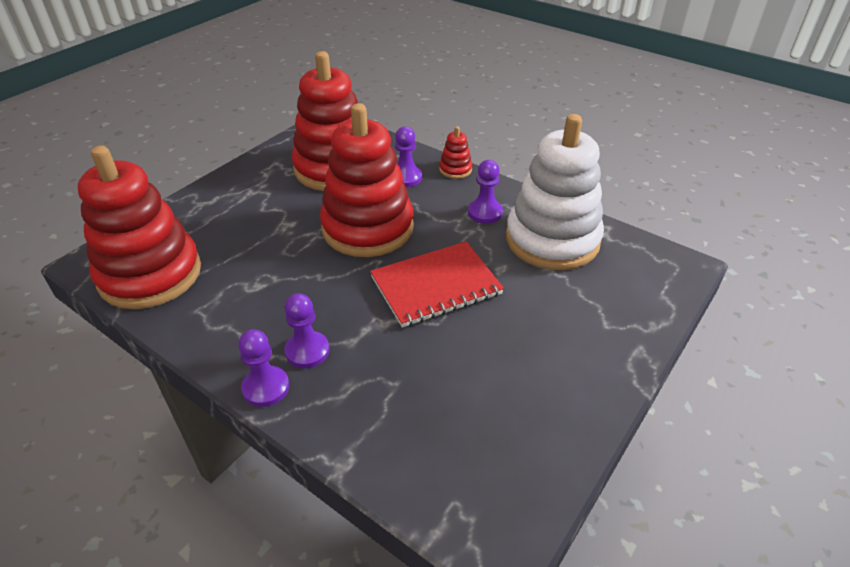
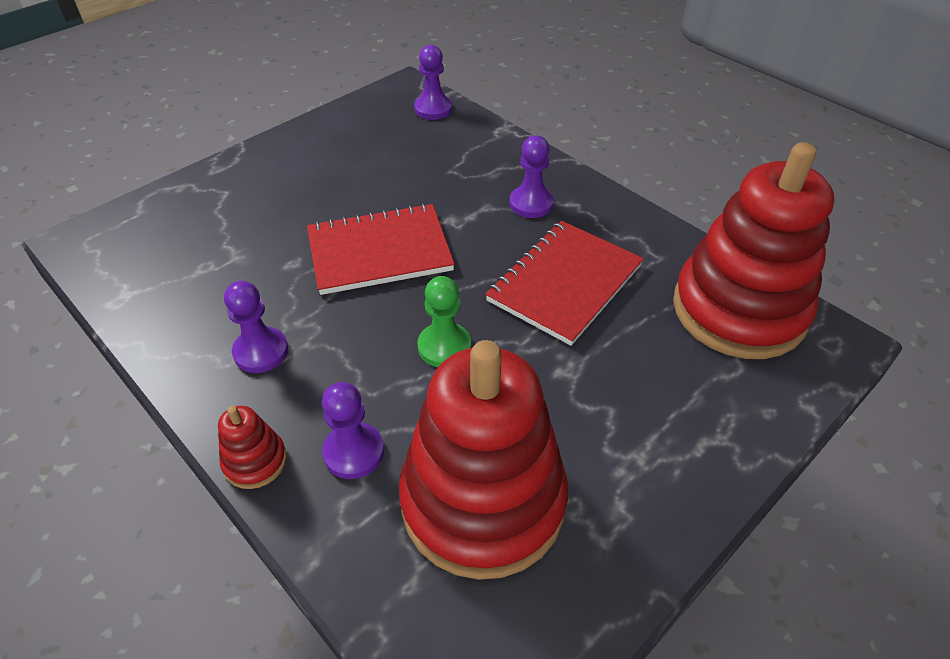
camera: 170 degrees left, 5 degrees up
purple pawn [238,329,289,407] -> purple pawn moved to [414,45,452,120]
red stacking toy [320,103,414,257] -> green pawn [417,276,471,367]
white stacking toy [506,114,604,270] -> none
none -> red notebook [485,221,644,346]

